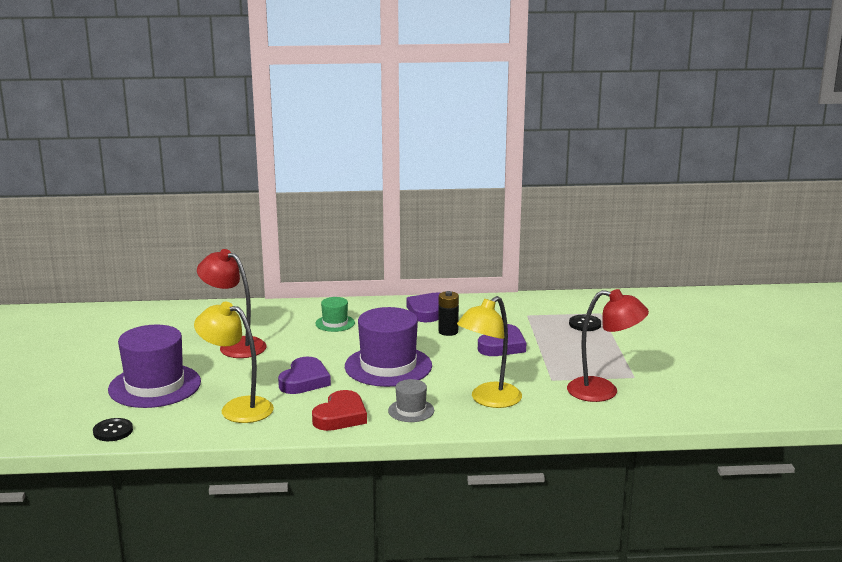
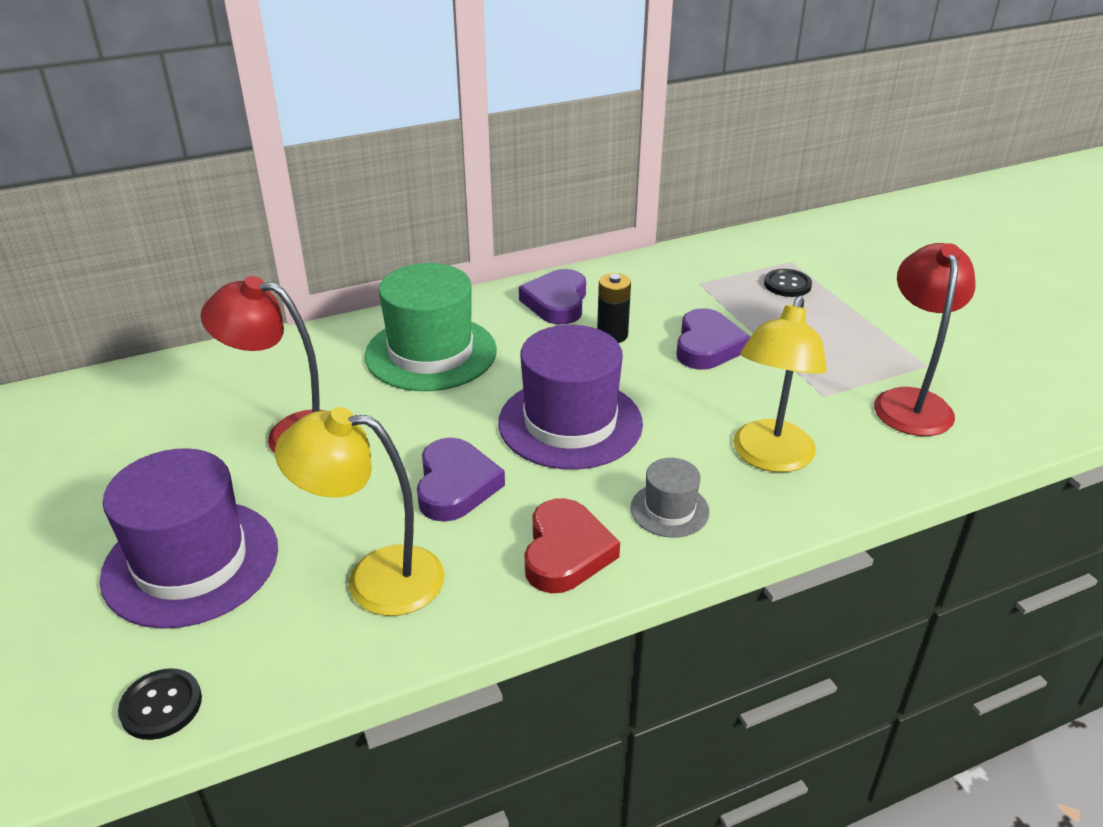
camera: 20 degrees left, 15 degrees up
green hat [315,297,355,332] -> green hat [365,263,497,391], size x2.05
red lamp [567,289,649,402] -> red lamp turned 75 degrees counterclockwise [874,243,976,436]

